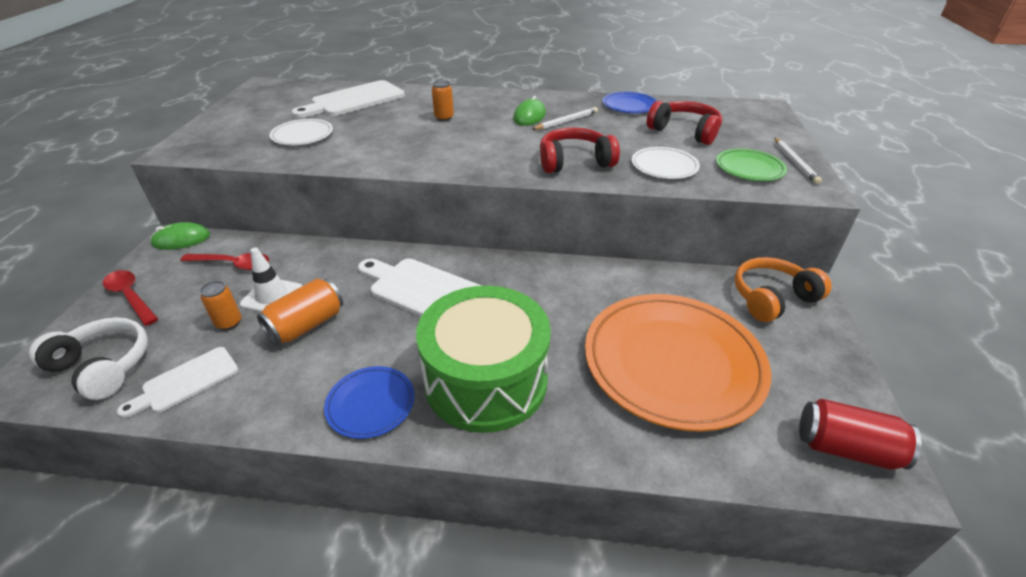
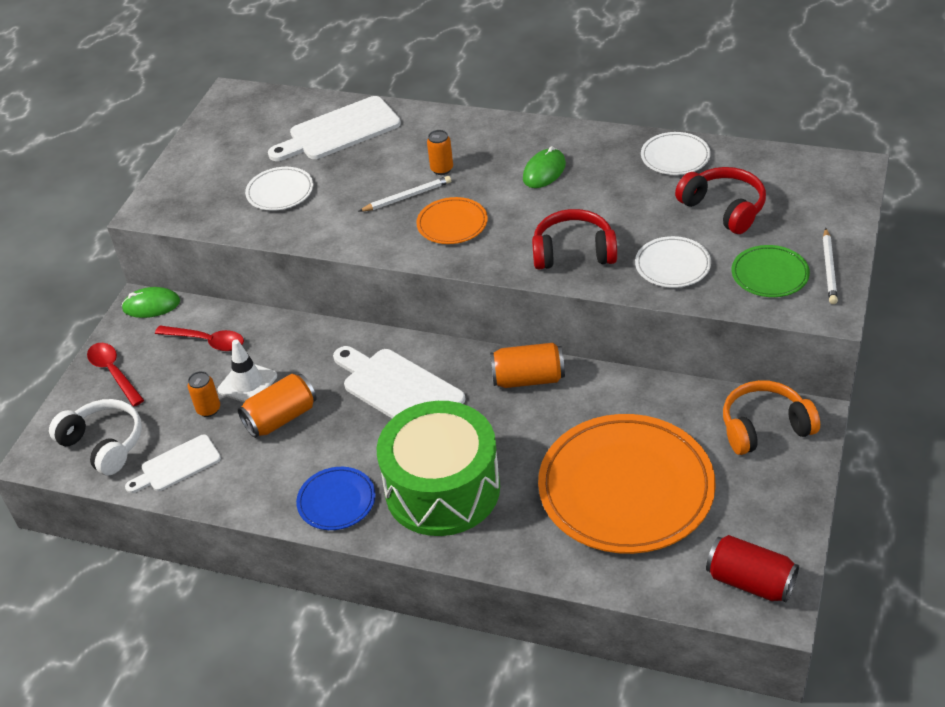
camera: 15 degrees right, 5 degrees up
white pencil [532,107,598,130] -> white pencil moved to [358,176,451,212]
blue plate [603,92,657,113] -> white plate [641,132,711,175]
none -> orange plate [416,197,488,244]
none -> orange can [490,343,565,388]

